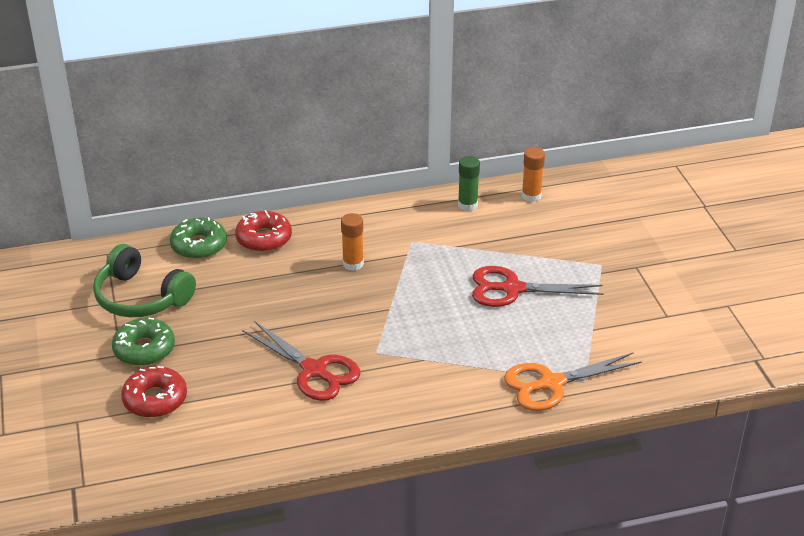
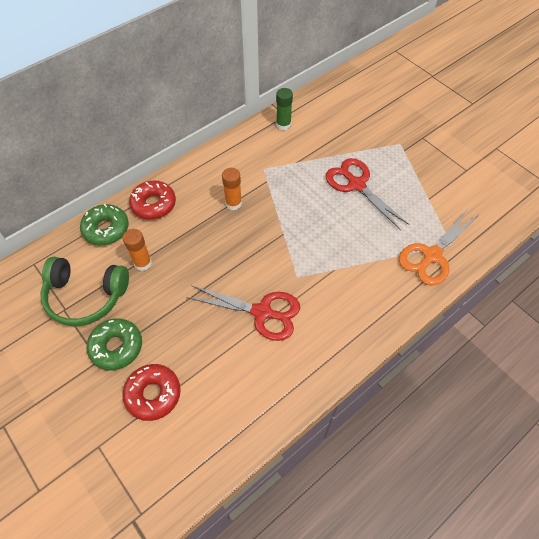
camera: 25 degrees left, 20 degrees up
red scissors [472,266,603,307] -> red scissors turned 75 degrees clockwise [325,158,410,230]
orange glue stick [522,147,545,202] -> orange glue stick moved to [123,229,152,271]

